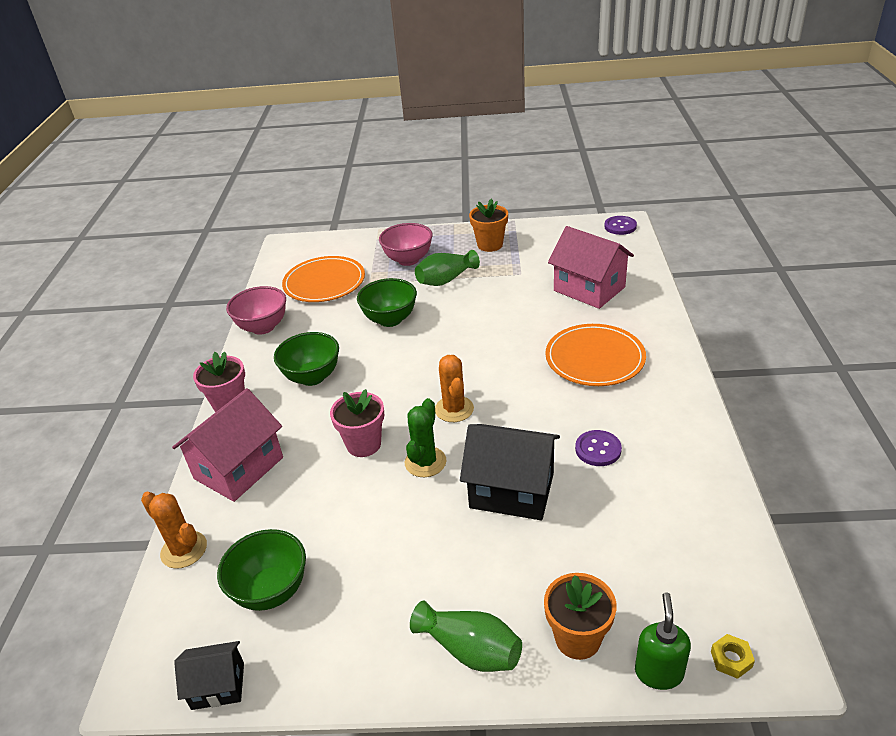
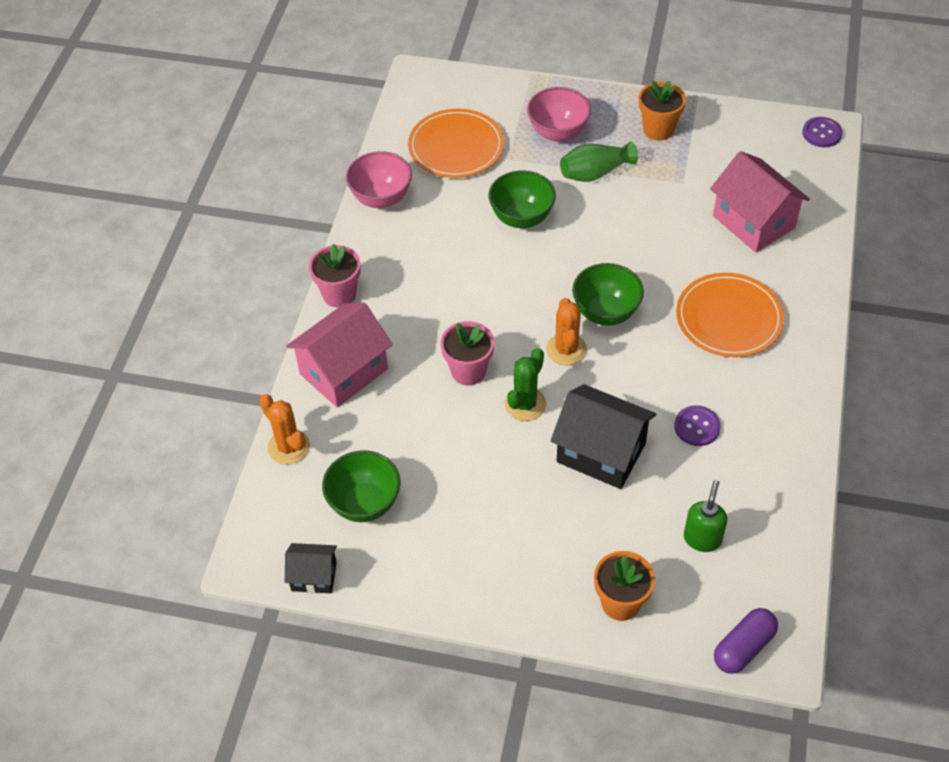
camera: 10 degrees right, 15 degrees up
green bowl [274,332,339,386] -> green bowl moved to [572,263,644,326]
green vase [410,601,522,672] -> none
green soap dispenser [635,592,691,690] -> green soap dispenser moved to [684,480,728,552]
yellow nut [711,634,755,679] -> purple capsule [714,608,778,674]

